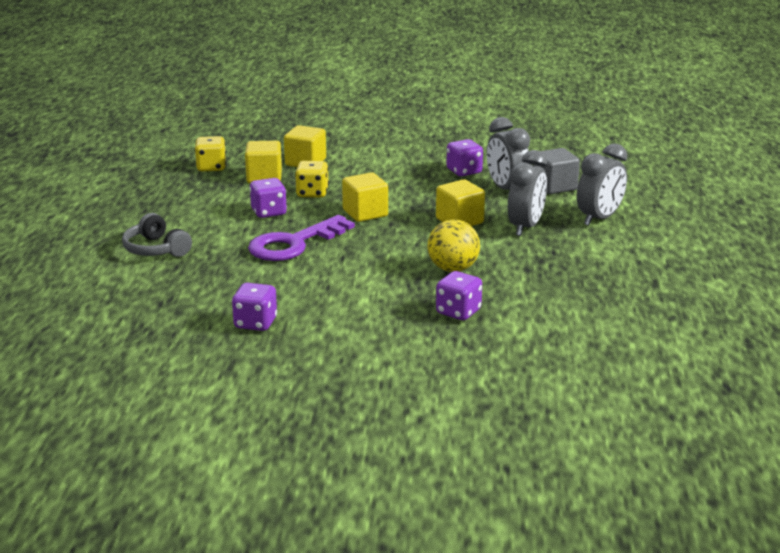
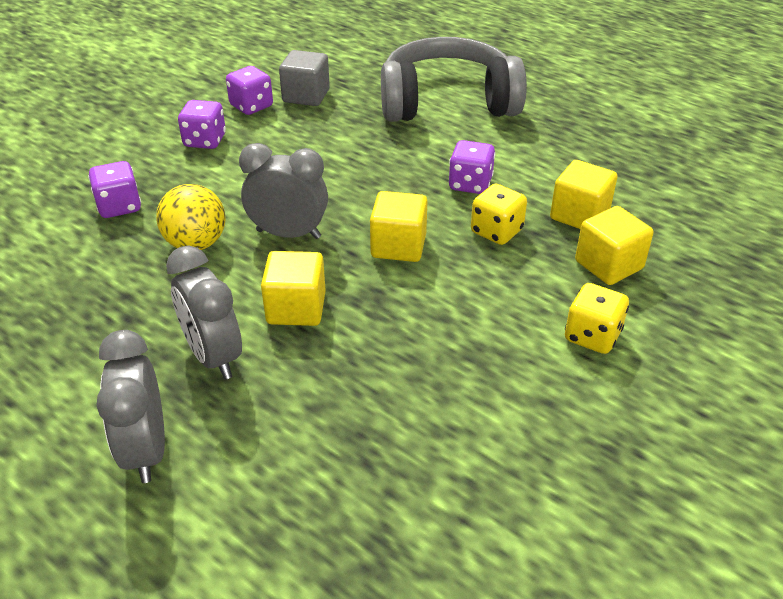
camera: 125 degrees right, 15 degrees up
grey headphones [122,213,192,257] -> grey headphones [381,37,527,122], size x2.03
yellow dice [194,136,226,172] -> yellow dice moved to [565,283,629,354]
purple key [248,215,355,261] -> none
purple dice [446,139,483,176] -> purple dice moved to [178,100,226,149]
grey clock [487,117,530,190] -> grey clock moved to [239,143,328,239]
grey cube [536,148,580,194] -> grey cube moved to [279,50,330,106]

